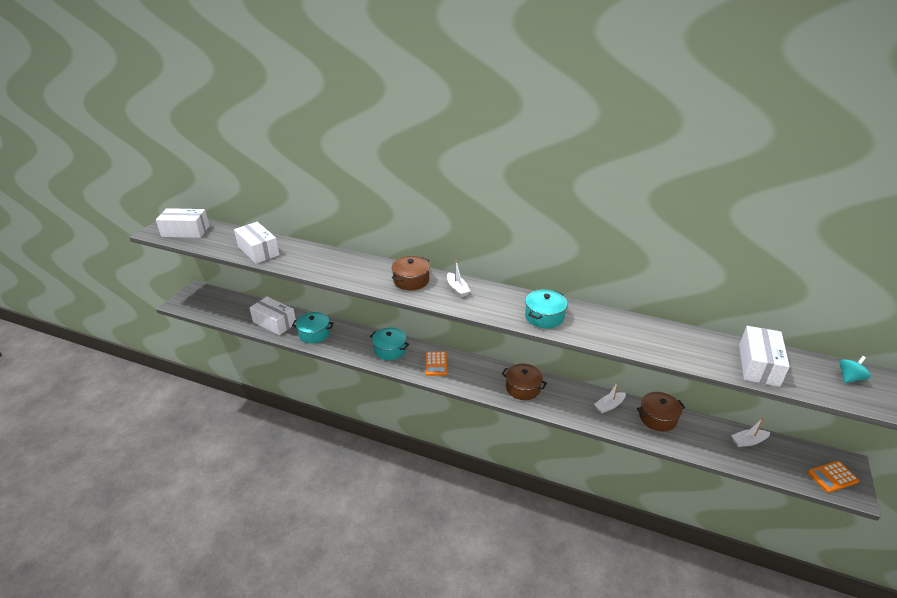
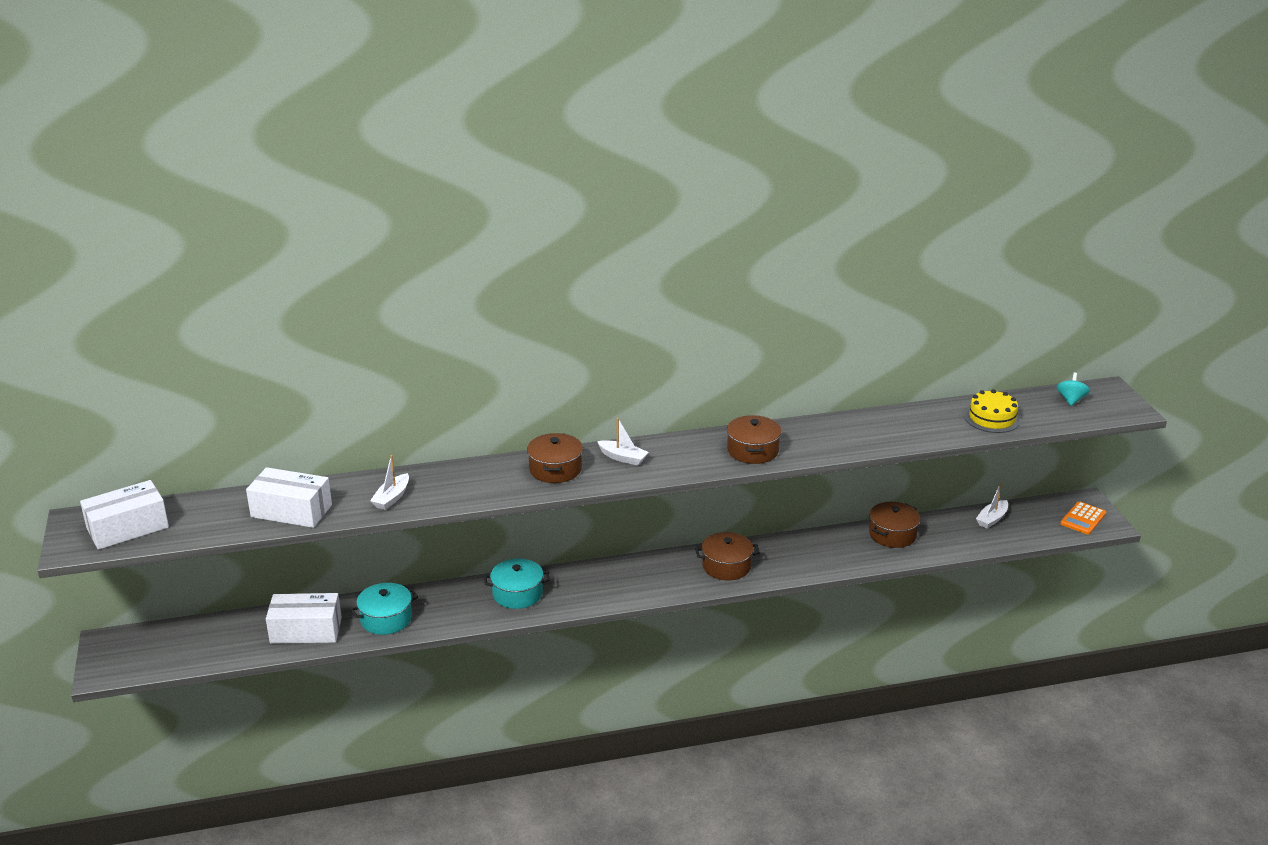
camera: 35 degrees left, 5 degrees down
orange calculator [425,352,447,376] -> none
turquoise pot [525,290,568,328] -> brown pot [727,415,782,464]
white boat [594,382,626,413] -> white boat moved to [370,455,409,510]
white box [739,326,790,387] -> yellow cake [964,389,1020,433]

